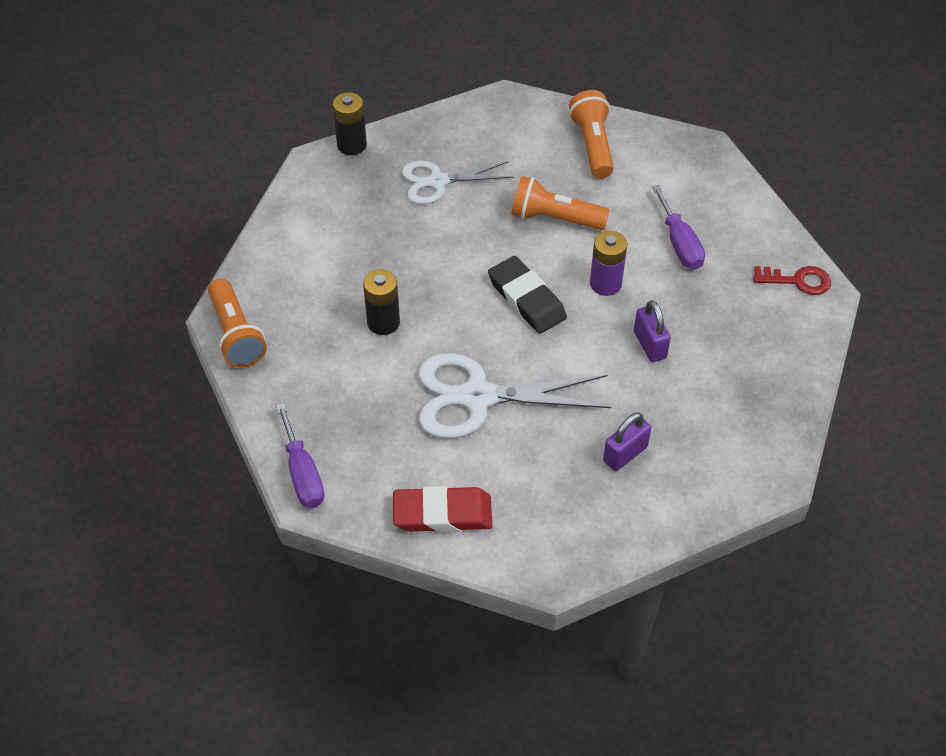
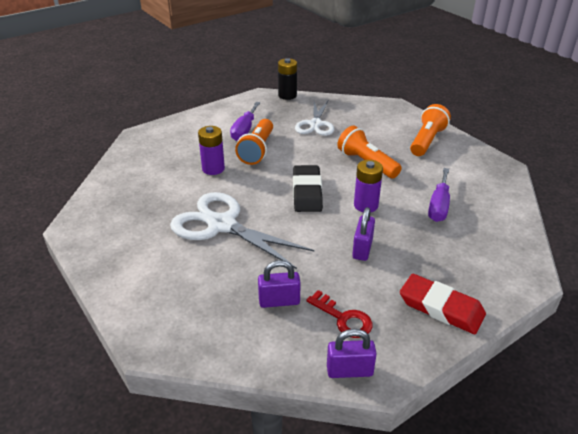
camera: 35 degrees right, 15 degrees down
orange flashlight [208,279,267,368] -> orange flashlight moved to [235,119,273,165]
purple screwdriver [276,403,324,508] -> purple screwdriver moved to [230,102,260,141]
black battery [363,269,400,335] -> purple battery [198,126,225,175]
red eraser [393,486,492,532] -> red eraser moved to [400,274,486,334]
white scissors [402,161,514,204] -> white scissors turned 105 degrees counterclockwise [295,101,334,136]
red key [753,266,831,295] -> red key moved to [307,290,373,338]
none -> purple padlock [327,329,377,378]

